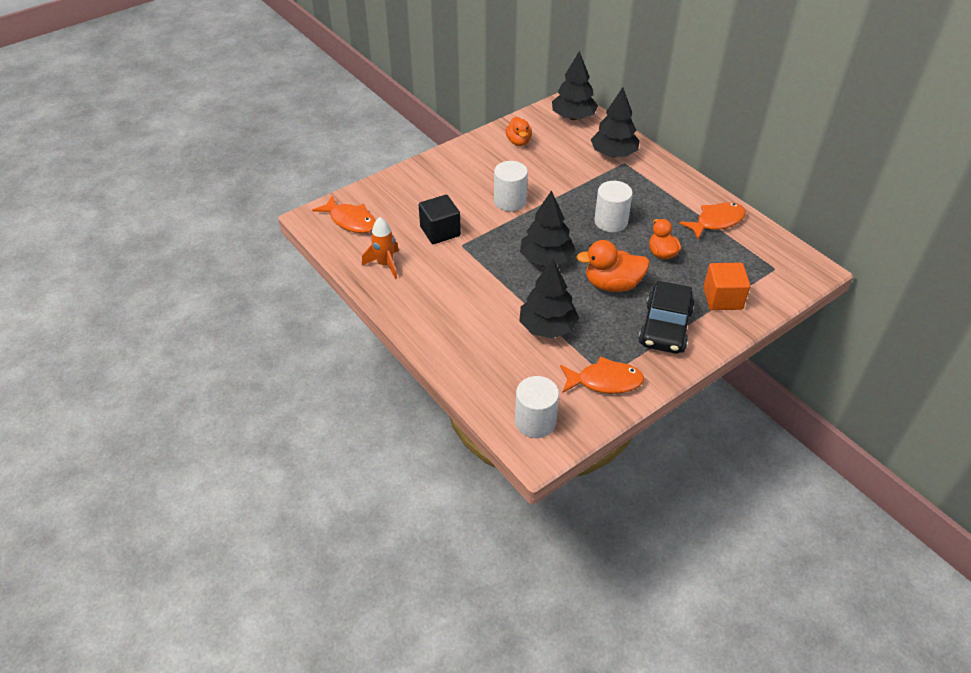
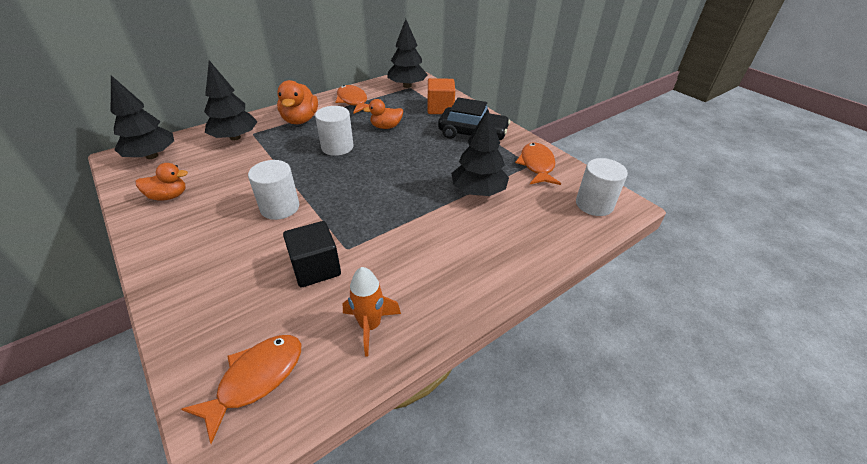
camera: 90 degrees left, 5 degrees down
black tree [520,190,576,266] -> black tree moved to [387,19,428,88]
orange duck [576,240,650,292] -> orange duck moved to [277,80,318,124]

